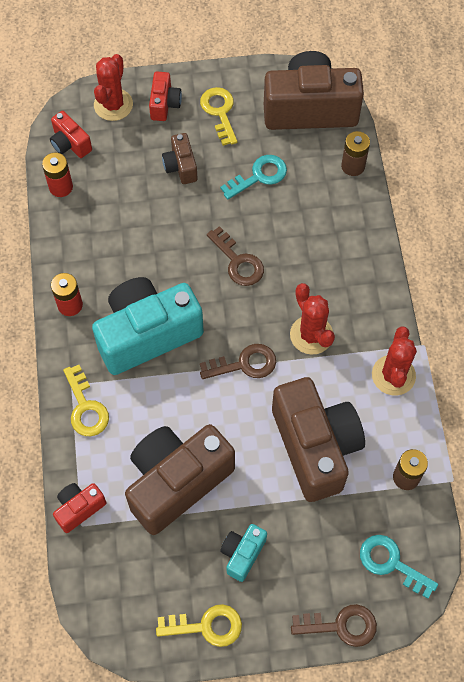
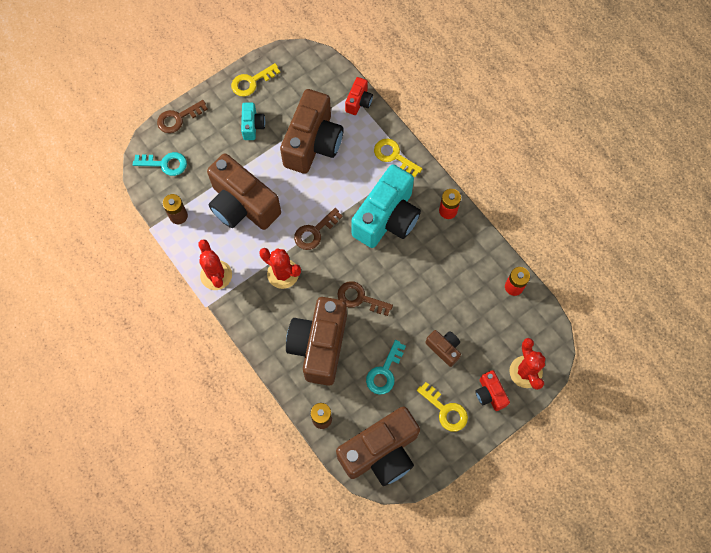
camera: 150 degrees right, 5 degrees up
red camera [50,111,92,158] -> none
none -> brown camera [286,297,347,386]

